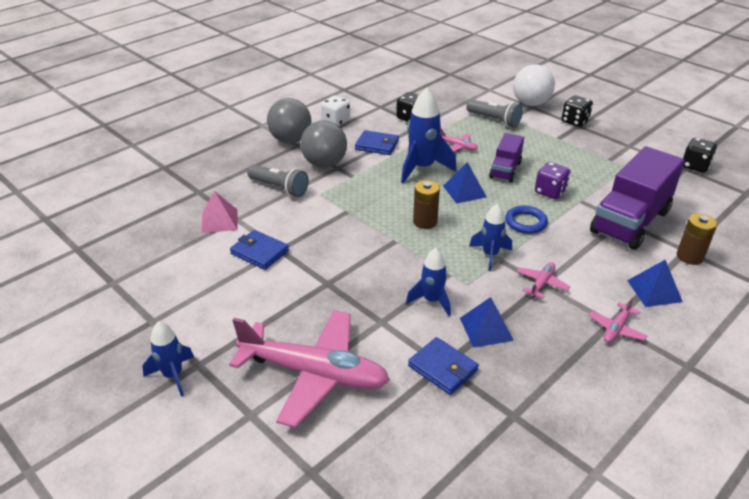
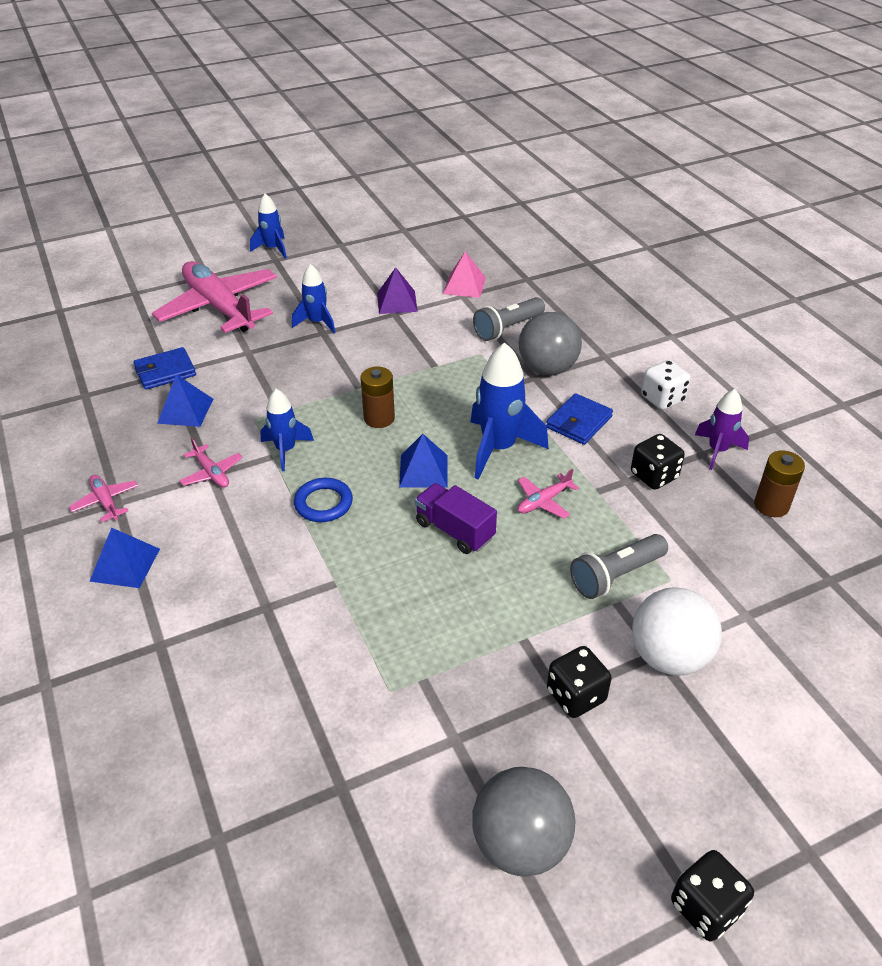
camera: 110 degrees right, 5 degrees up
pink plane [229,310,390,428] -> pink plane turned 105 degrees clockwise [152,261,277,333]
blue wallet [230,230,289,270] -> purple pyramid [377,267,418,314]
grey ball [267,98,311,143] -> grey ball moved to [472,767,576,877]
blue rocket [406,248,451,316] -> blue rocket moved to [292,264,335,333]
purple dice [535,162,570,199] -> none
purple truck [590,146,685,250] -> none
brown battery [677,213,717,265] -> brown battery moved to [754,450,805,517]
black dice [683,138,717,173] -> black dice moved to [671,850,754,941]
none -> purple rocket [695,389,749,470]

